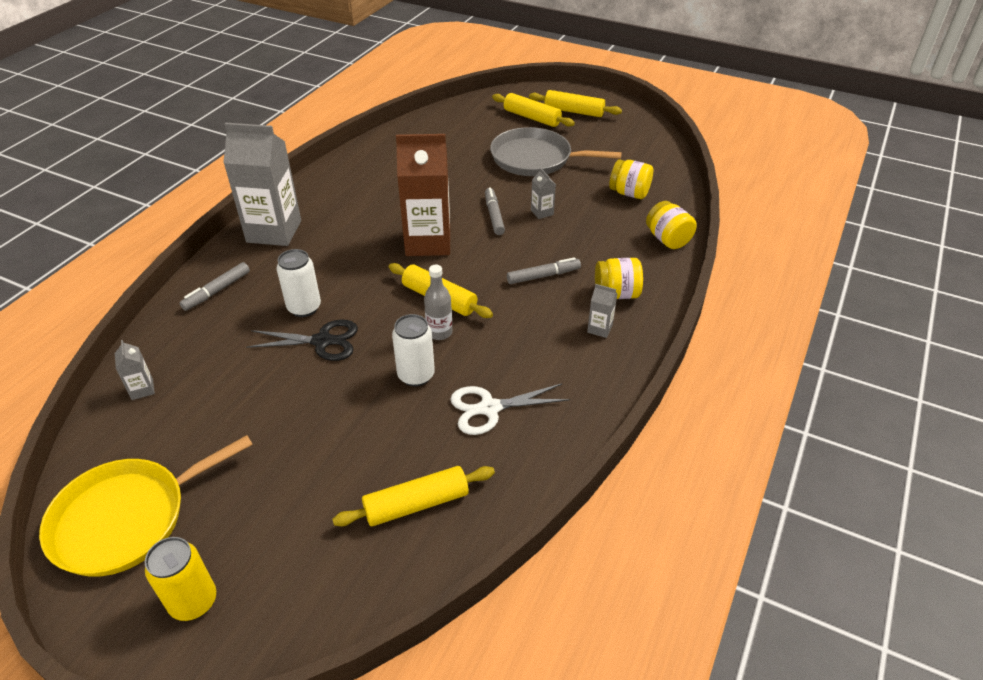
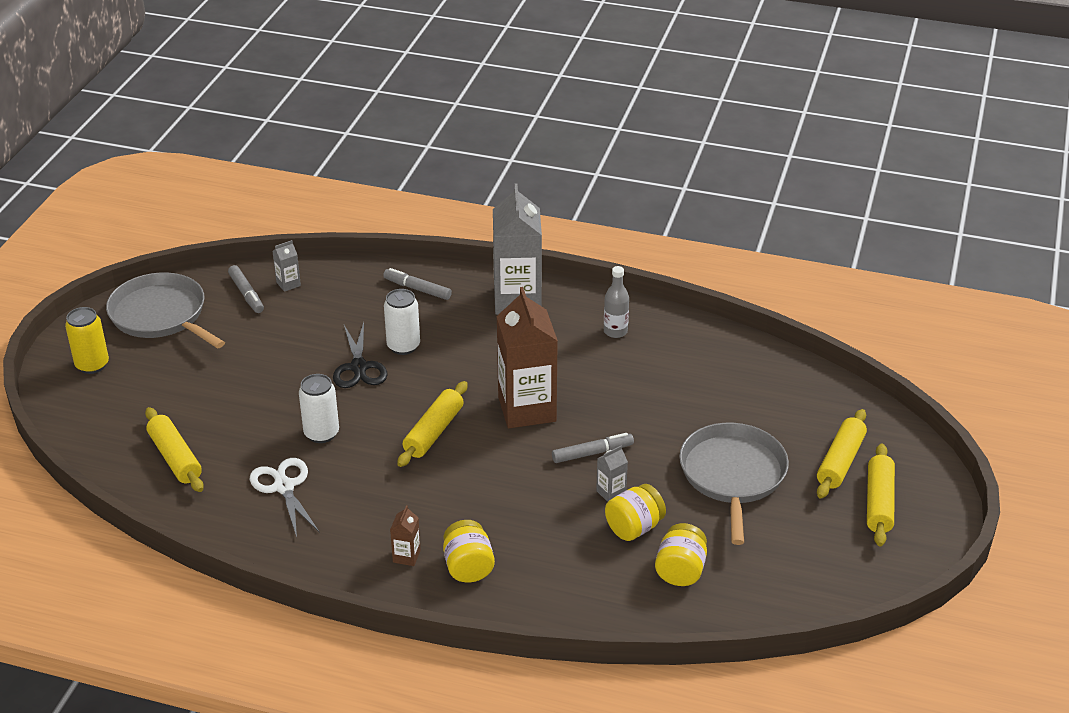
camera: 80 degrees right, 5 degrees down
yellow pan [39,435,253,577] -> grey pan [106,272,225,348]
grey bottle [424,265,452,340] -> grey bottle moved to [604,266,629,338]
grey marker [507,257,581,284] -> grey marker moved to [228,265,264,313]
grey carton [587,284,618,338] -> brown carton [390,505,421,566]
yellow jar [646,201,697,249] -> yellow jar moved to [605,484,666,541]

